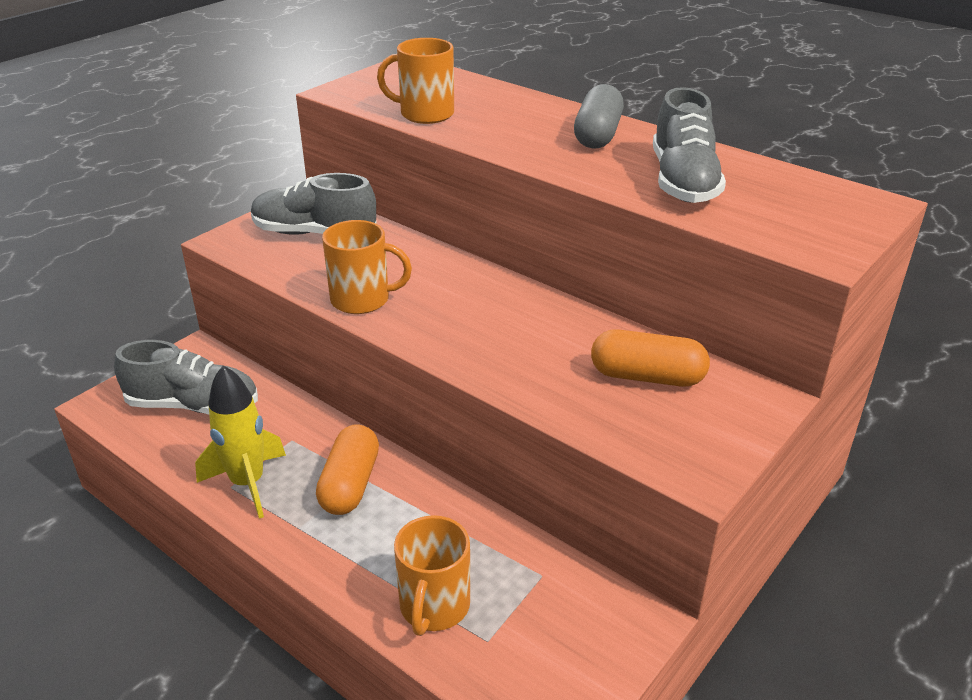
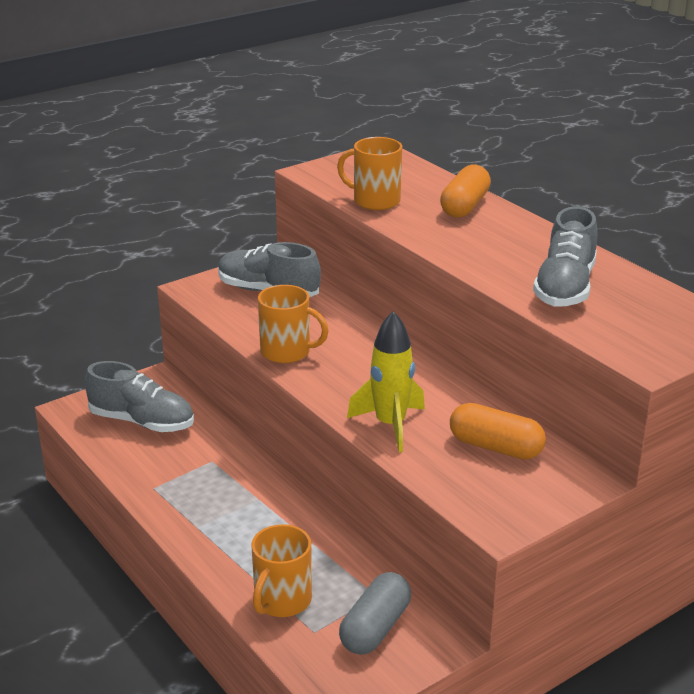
camera: 15 degrees right, 5 degrees down
yellow rocket [195,365,286,519] -> yellow rocket moved to [347,311,425,452]
orange capsule [316,424,379,515] -> orange capsule moved to [440,165,491,218]
grey capsule [574,84,624,149] -> grey capsule moved to [339,572,411,655]

